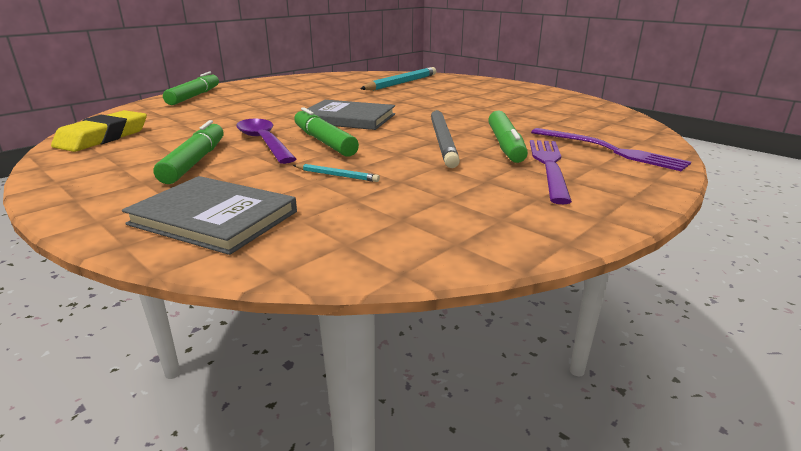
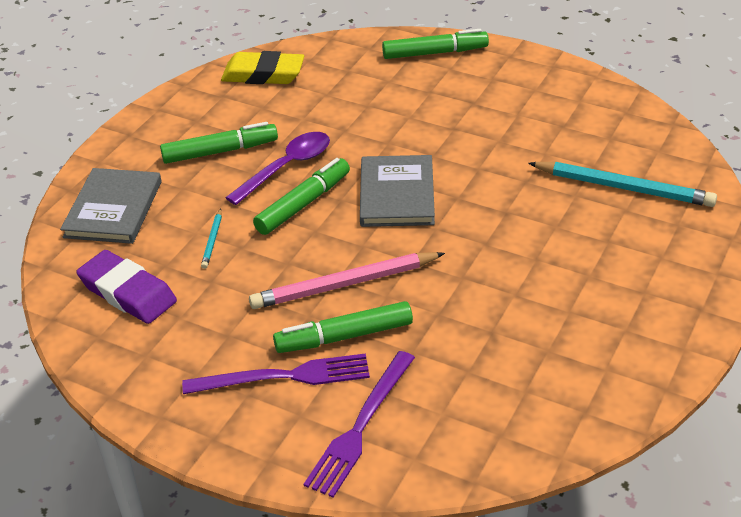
camera: 75 degrees right, 15 degrees up
grey pencil [431,110,460,168] -> pink pencil [249,252,445,309]
none -> purple eraser [76,250,177,324]

